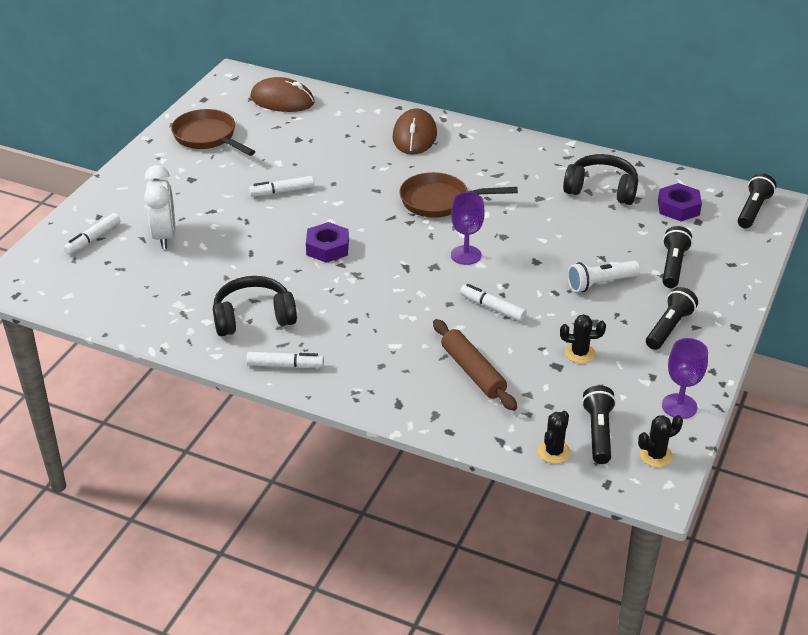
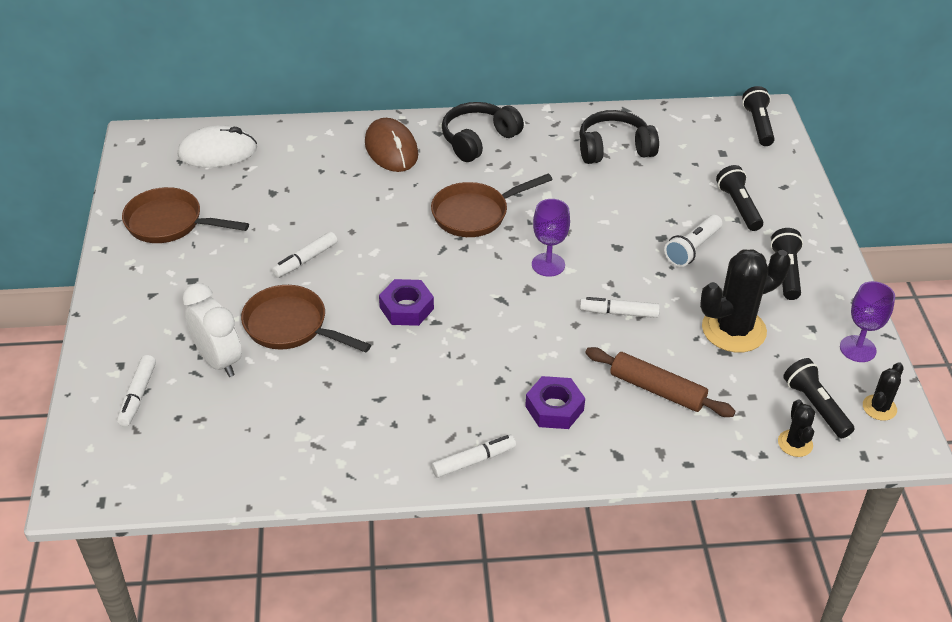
camera: 30 degrees left, 5 degrees up
black headphones [213,276,297,336] -> black headphones moved to [442,102,524,162]
brown mouse [250,77,315,112] -> white mouse [178,125,257,168]
black cactus [560,314,606,363] -> black cactus [700,249,791,353], size x2.01
purple nut [658,183,702,221] -> purple nut moved to [525,376,585,429]
none -> brown pan [241,285,371,352]

